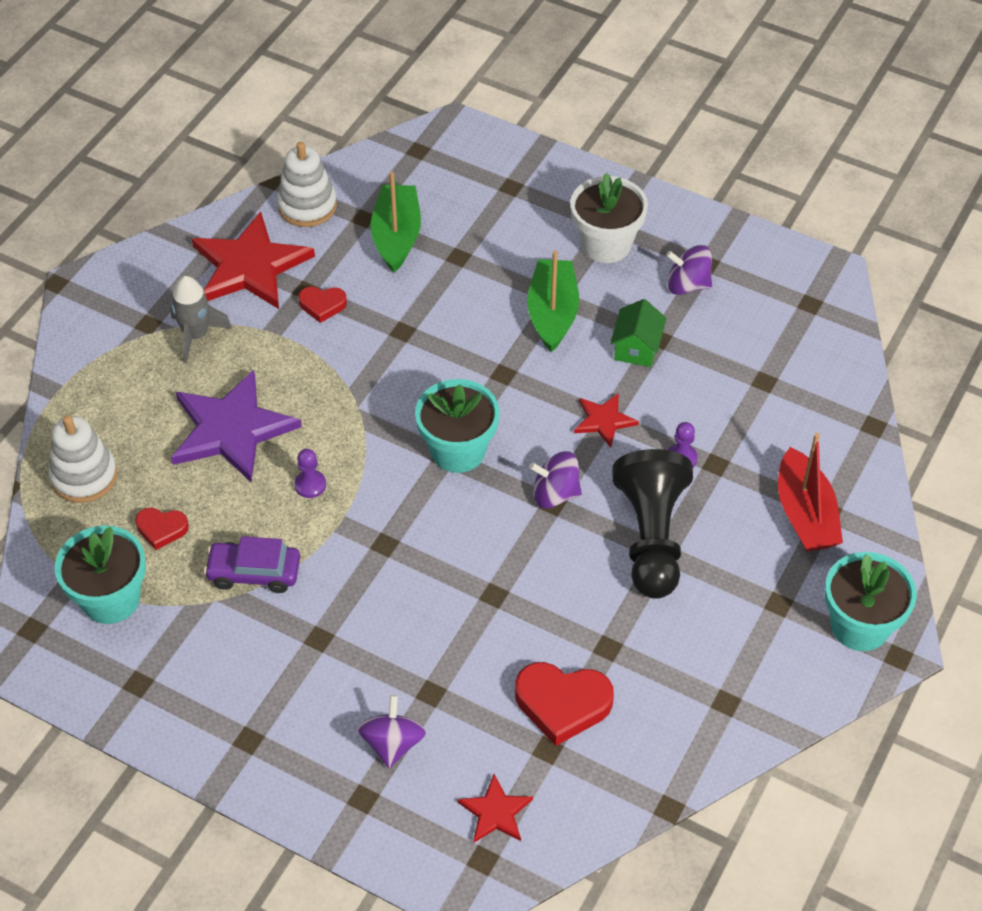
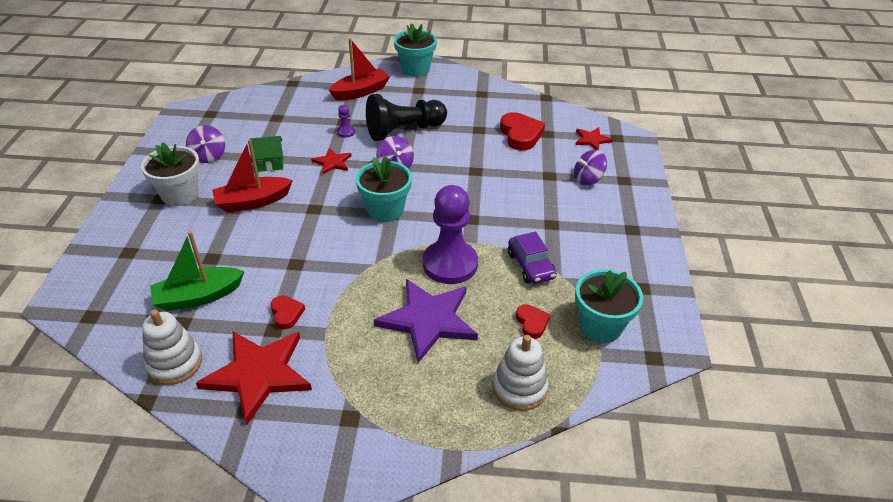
camera: 115 degrees left, 10 degrees down
grey rocket [171,276,232,363] -> none
purple pawn [294,449,326,498] -> purple pawn [423,185,478,284], size x2.49
green boat [527,250,579,352] -> red boat [212,139,293,212]

